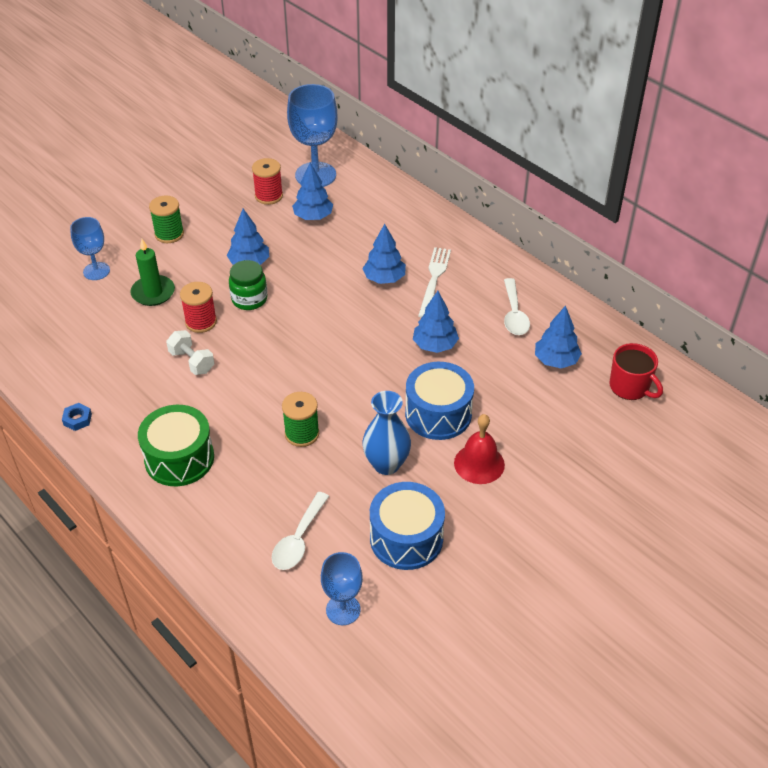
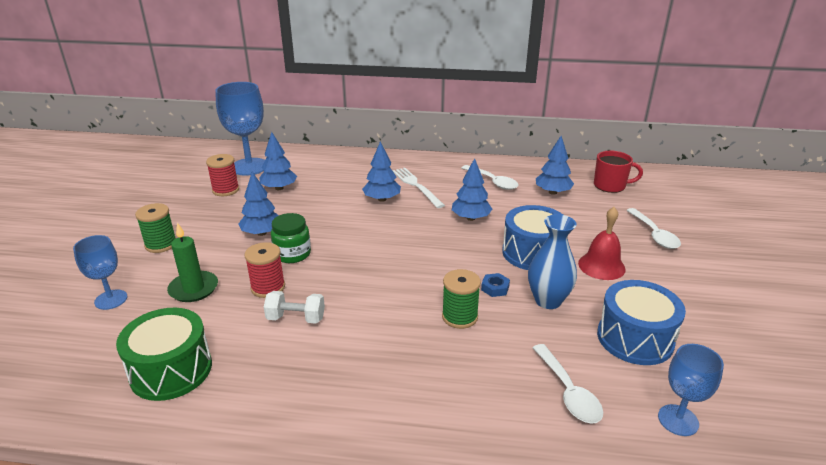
camera: 40 degrees left, 15 degrees down
blue nut [62,403,92,431] -> blue nut moved to [481,273,510,297]
green drum [138,405,214,486] -> green drum moved to [116,308,212,401]
none -> white spoon [626,208,681,249]

